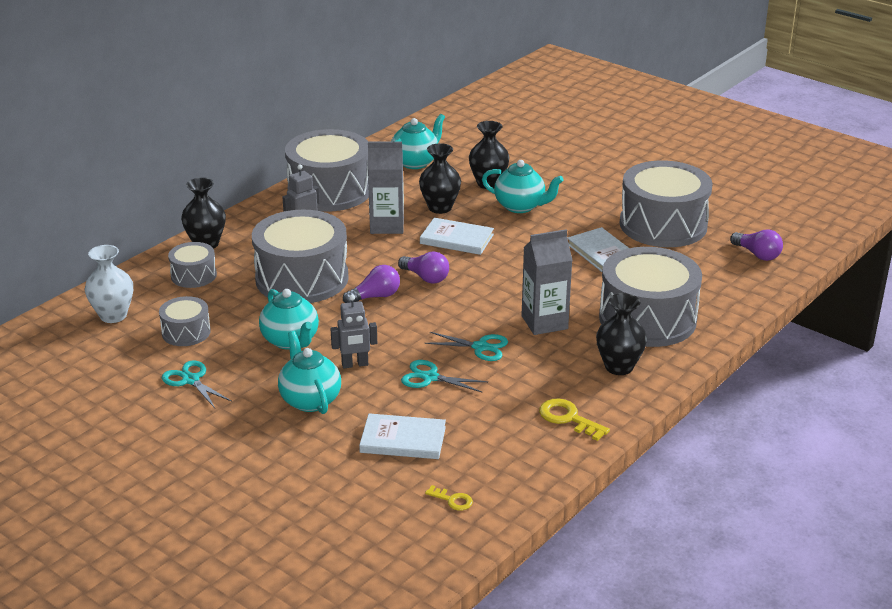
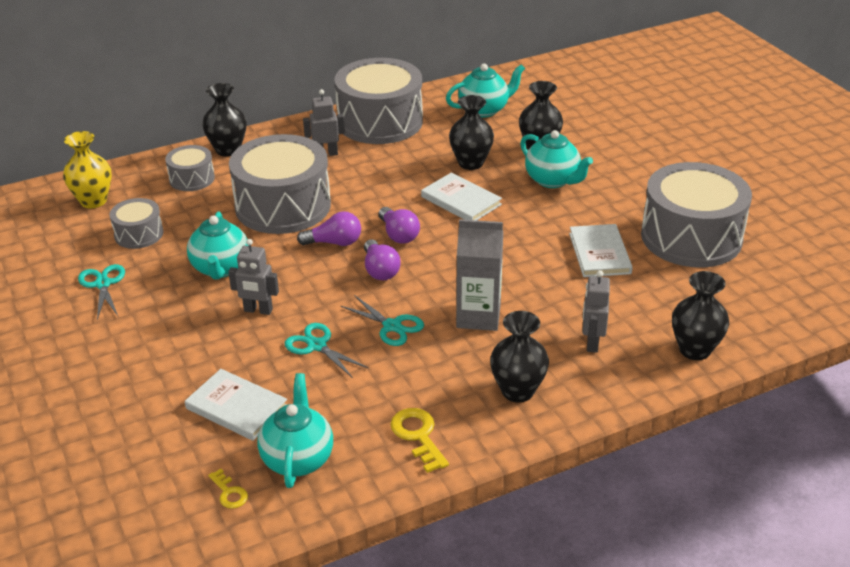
camera: 25 degrees right, 5 degrees up
white vase [85,245,133,323] -> yellow vase [63,131,112,208]
turquoise teapot [278,331,341,414] -> turquoise teapot moved to [257,373,333,488]
grey carton [368,141,404,234] -> none
grey drum [599,247,702,347] -> grey robot [582,270,610,353]
purple light bulb [730,229,783,261] -> purple light bulb moved to [364,240,401,280]
none -> black vase [672,271,729,360]

